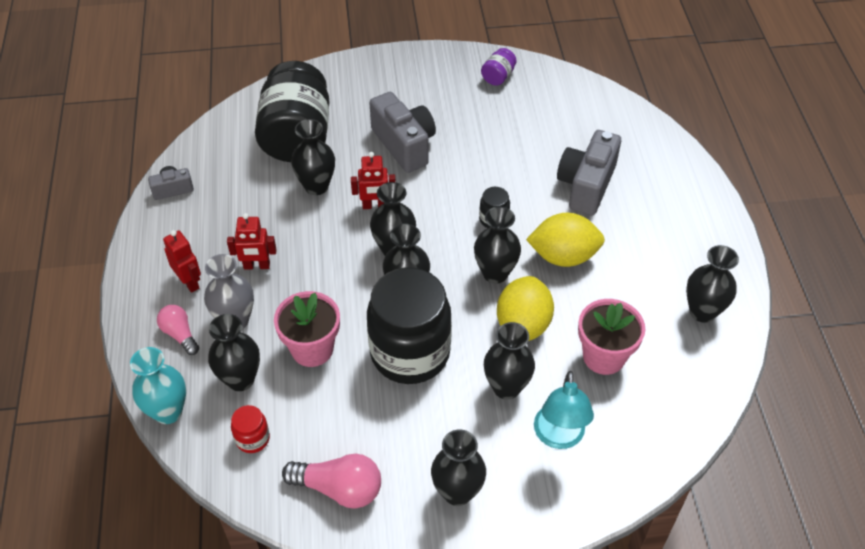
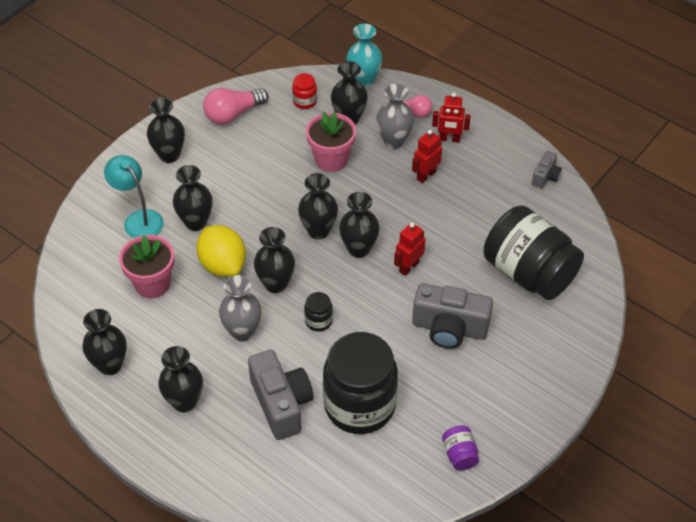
camera: 135 degrees right, 0 degrees up
black vase [291,119,335,195] -> black vase moved to [158,346,203,412]
black jar [367,268,452,384] -> black jar moved to [323,332,398,434]
yellow lemon [526,213,605,267] -> grey vase [219,275,262,342]

